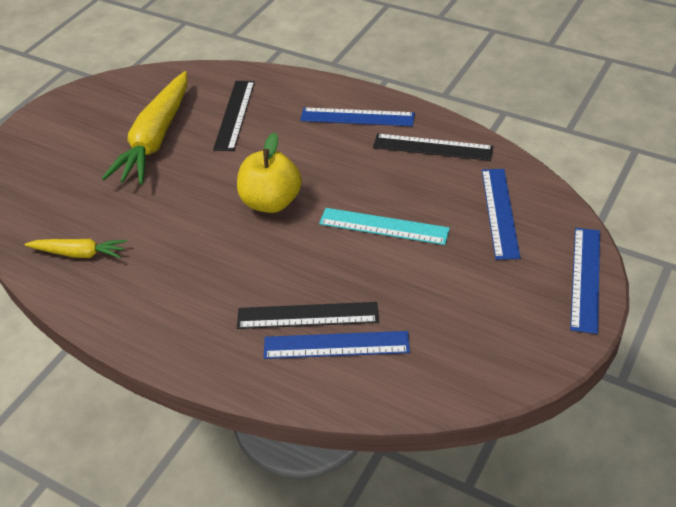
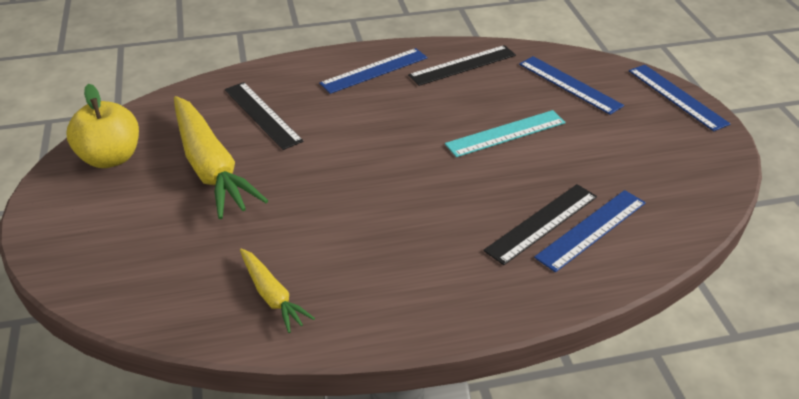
camera: 45 degrees left, 5 degrees down
yellow carrot [25,239,127,258] -> yellow carrot turned 90 degrees clockwise [240,249,315,333]
yellow apple [237,132,302,213] -> yellow apple moved to [67,84,139,168]

